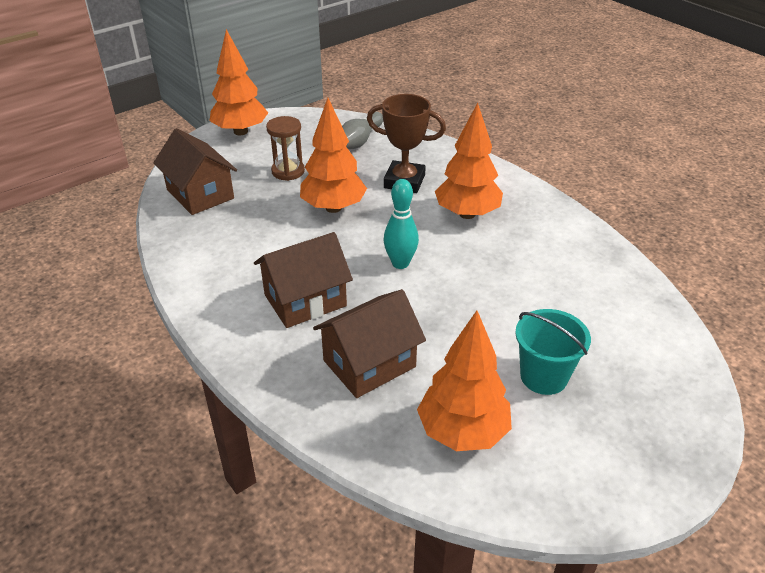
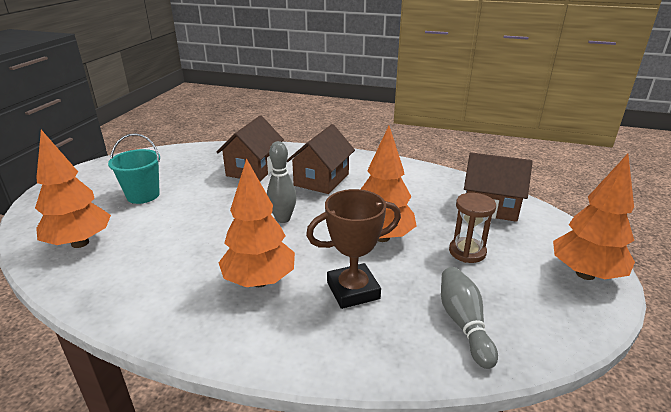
camera: 145 degrees right, 10 degrees down
turquoise bowling pin [384,179,419,269] -> grey bowling pin [267,141,297,223]
orange tree [417,311,512,451] -> orange tree moved to [35,130,111,248]

